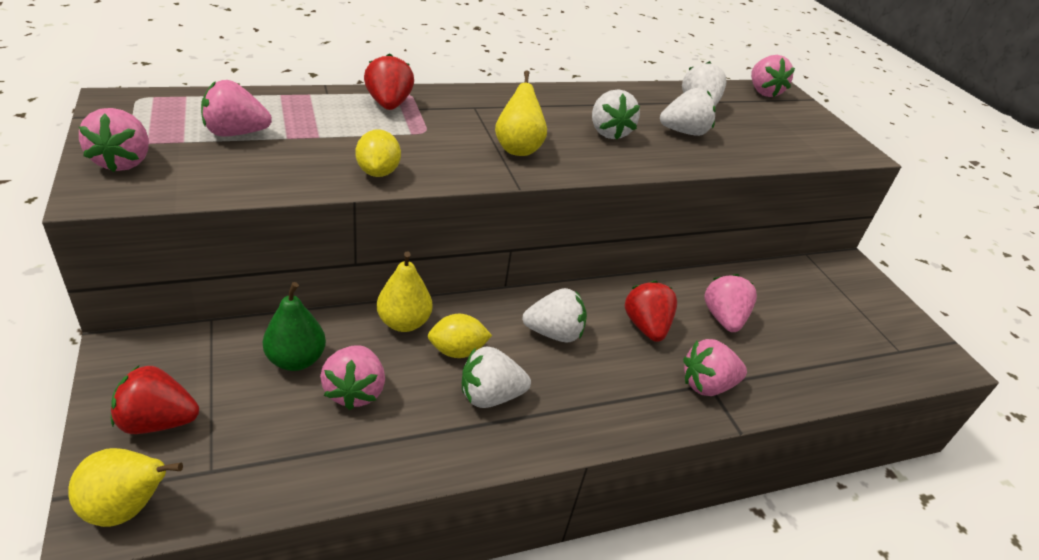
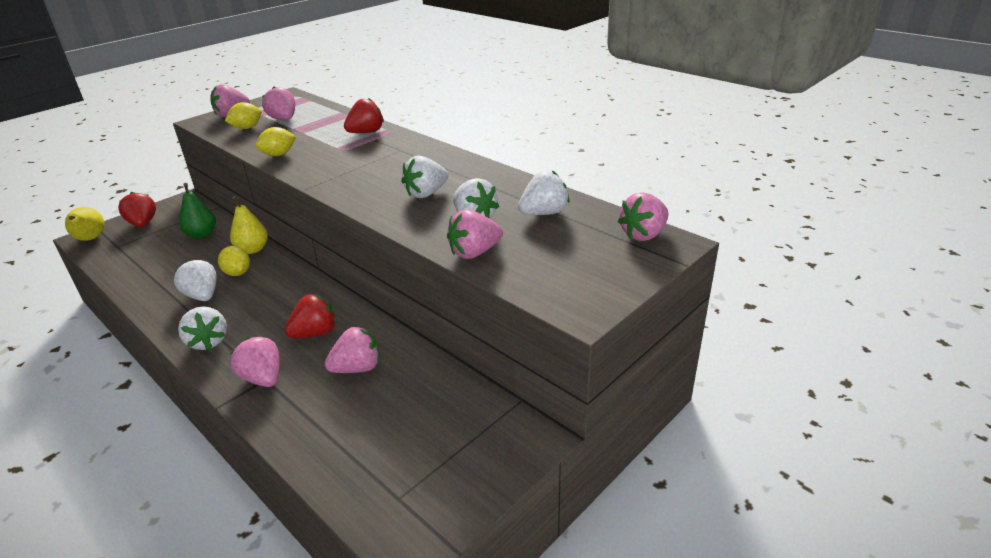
camera: 70 degrees right, 5 degrees down
pink strawberry [320,345,385,410] -> pink strawberry moved to [447,209,503,259]
yellow pear [495,70,547,156] -> none
white strawberry [522,288,587,343] -> white strawberry moved to [178,306,227,350]
none -> yellow lemon [225,102,261,129]

